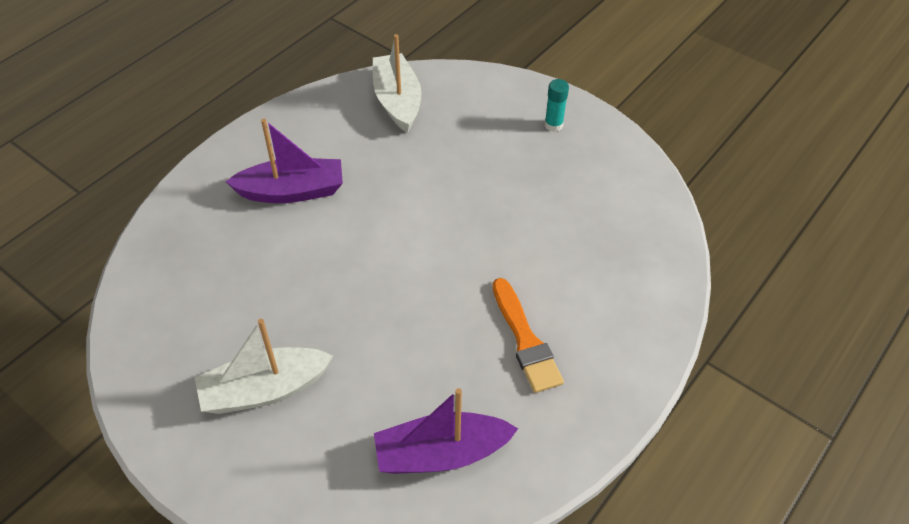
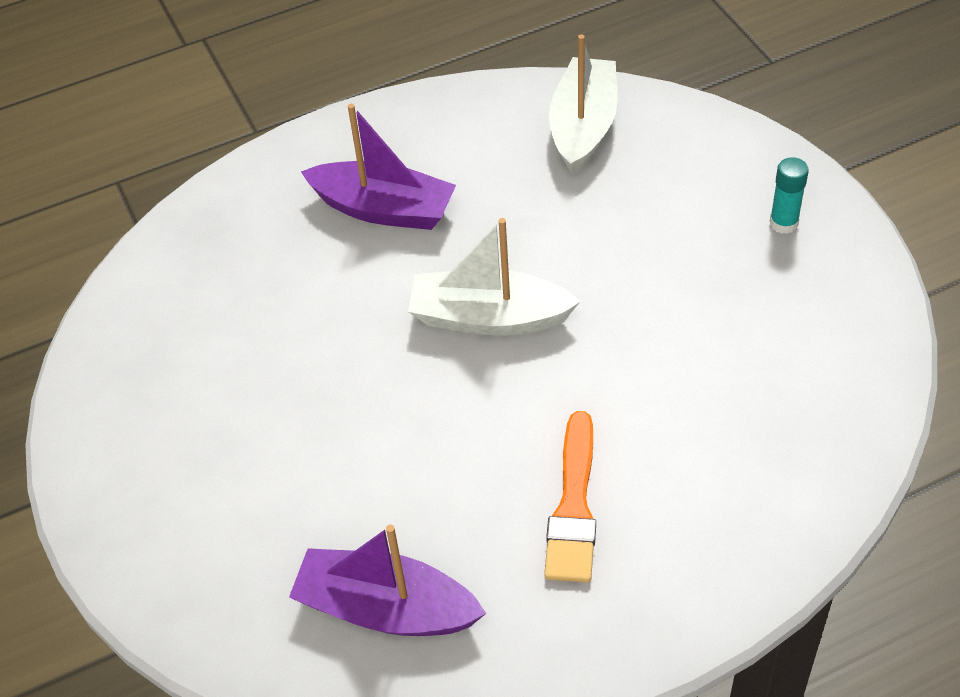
camera: 30 degrees right, 0 degrees up
white boat [195,319,333,414] -> white boat moved to [408,218,581,336]

